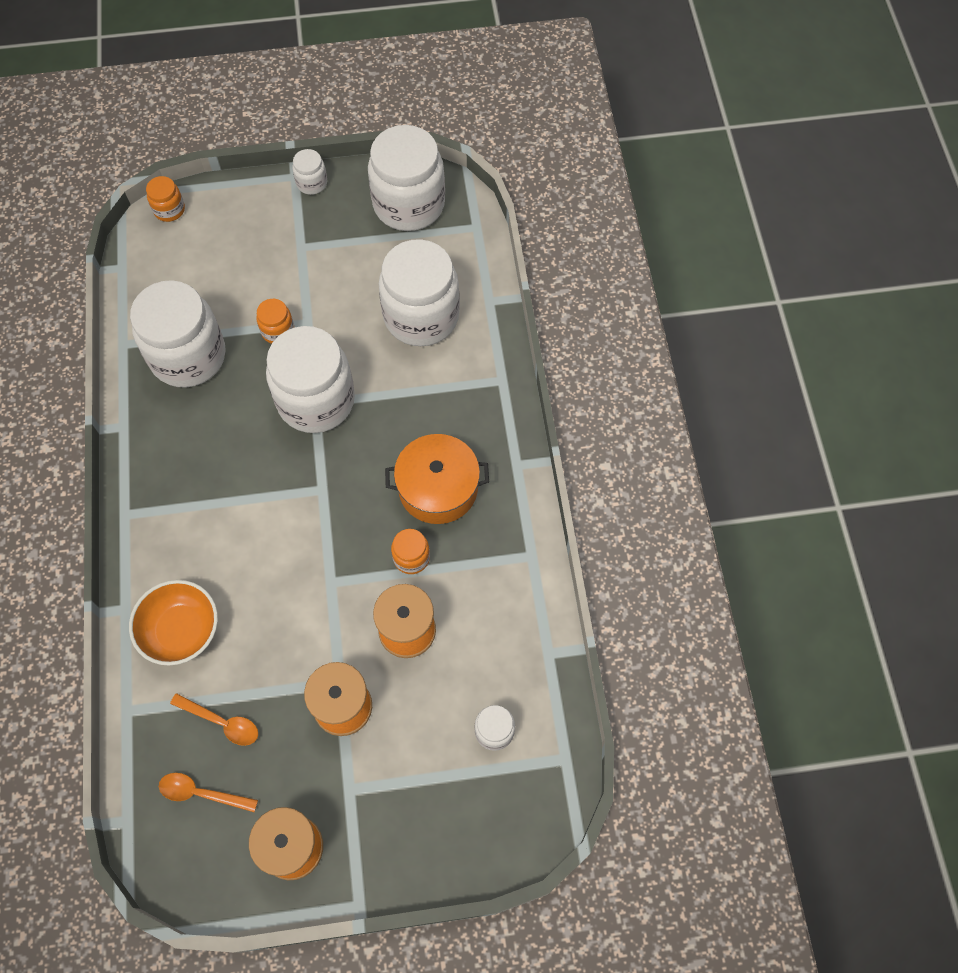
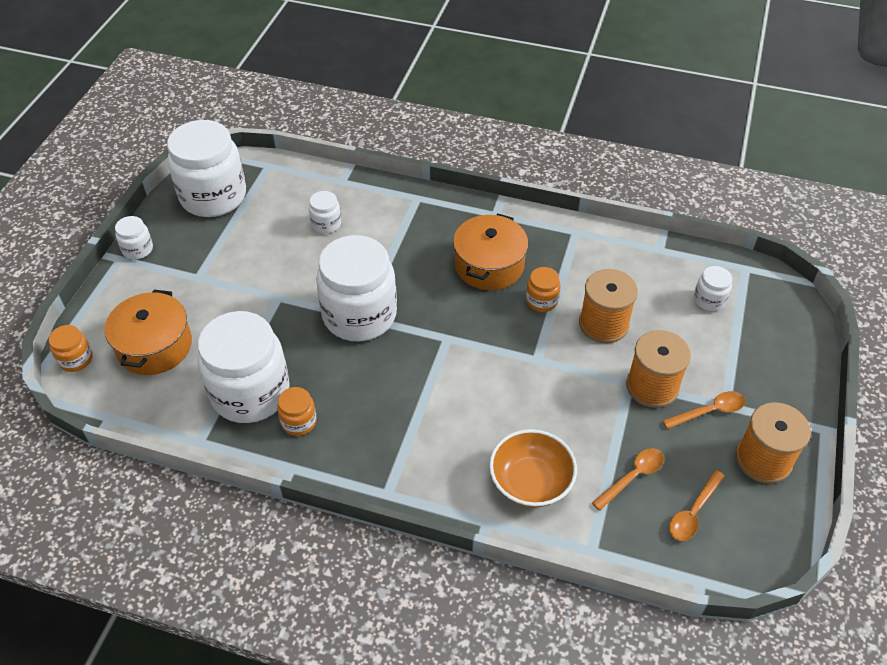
camera: 65 degrees left, 15 degrees down
orange jar [256,299,294,344] -> orange jar moved to [277,387,317,436]
white jar [378,239,460,346] -> white jar [309,191,341,234], size x0.44
none -> orange pot [104,290,192,375]
none -> orange spoon [662,391,746,429]

